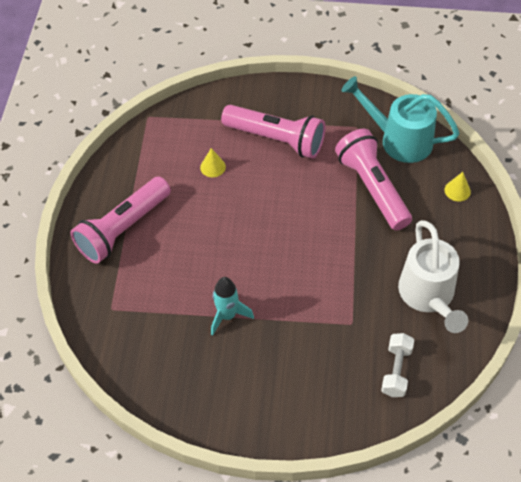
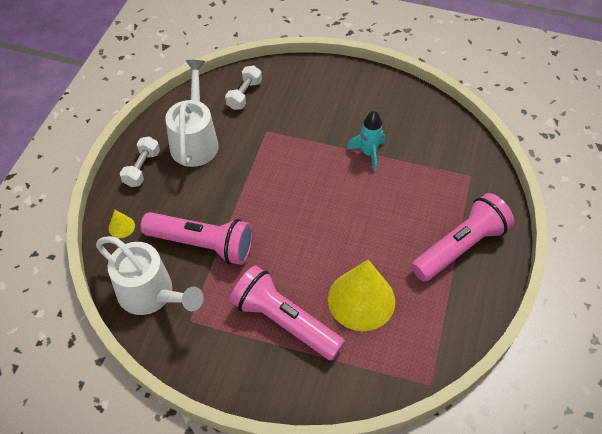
camera: 170 degrees left, 0 degrees up
yellow cone [200,148,226,177] -> yellow cone [328,260,395,331], size x2.40
pink flashlight [335,129,412,231] -> pink flashlight turned 60 degrees counterclockwise [140,212,253,265]
turquoise watering can [341,76,460,163] -> white watering can [96,236,204,315]
none -> white dumbbell [120,137,160,187]

